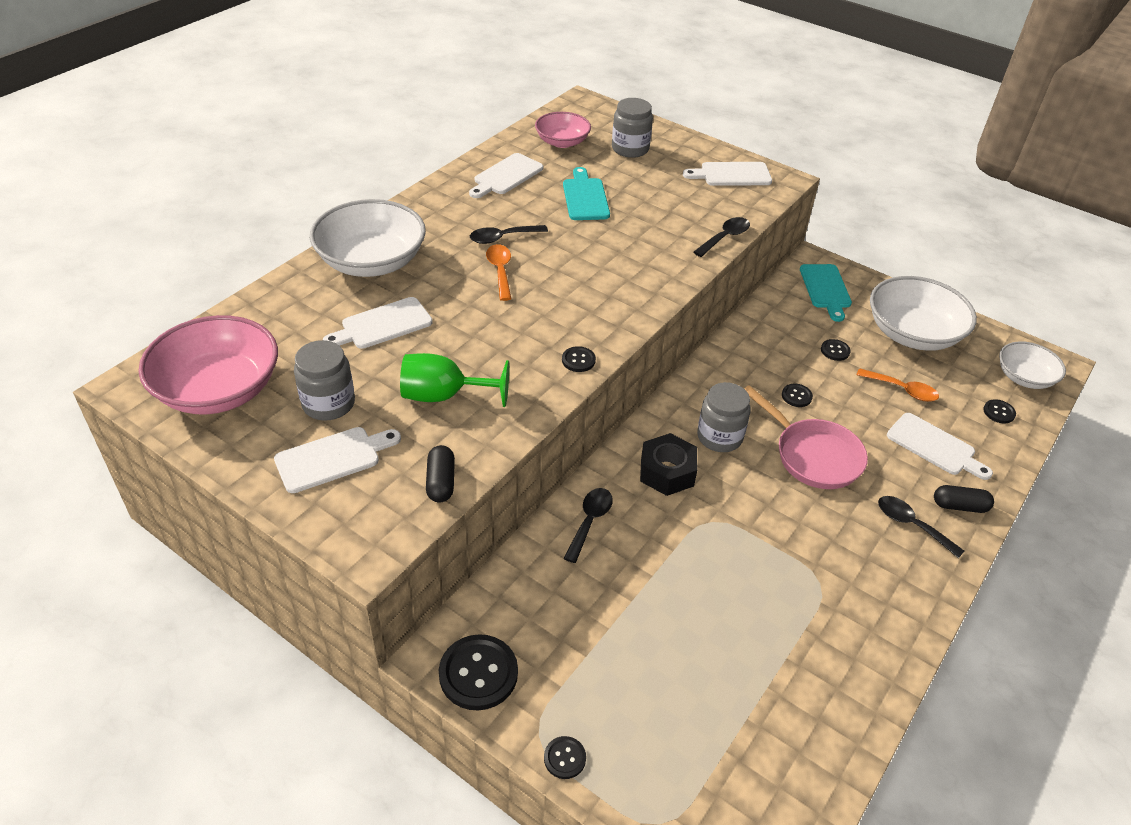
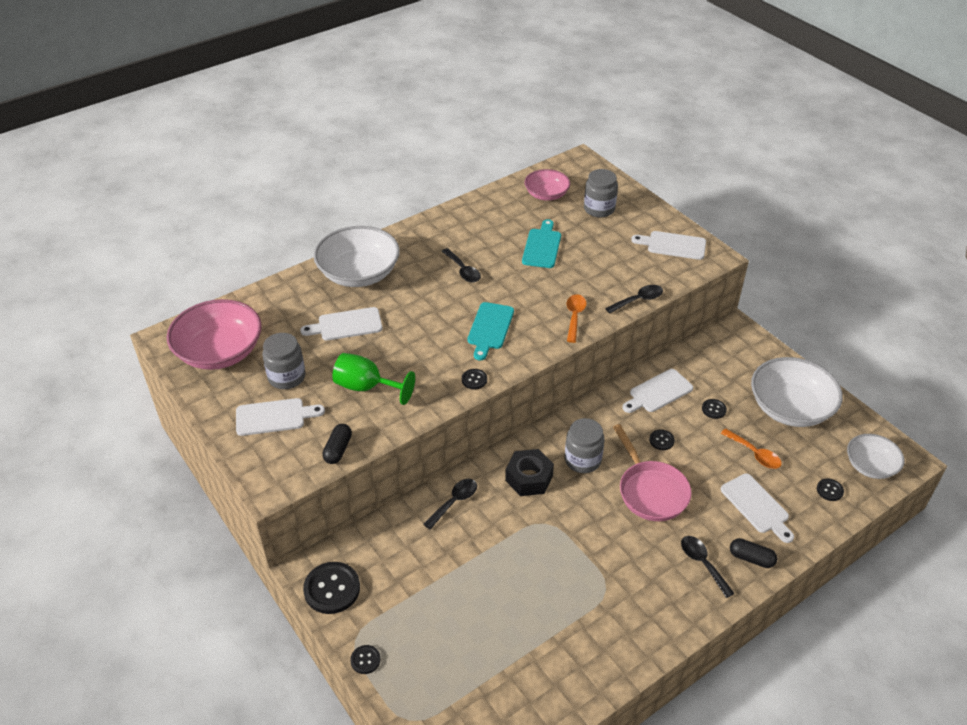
camera: 20 degrees right, 0 degrees up
white cutting board [469,153,543,198] -> white cutting board moved to [622,369,693,413]
black spoon [470,225,548,244] -> black spoon turned 120 degrees counterclockwise [441,248,481,283]
orange spoon [486,244,511,301] -> orange spoon moved to [567,294,586,343]
turquoise cutting board [800,264,852,322] -> turquoise cutting board moved to [467,302,514,360]

